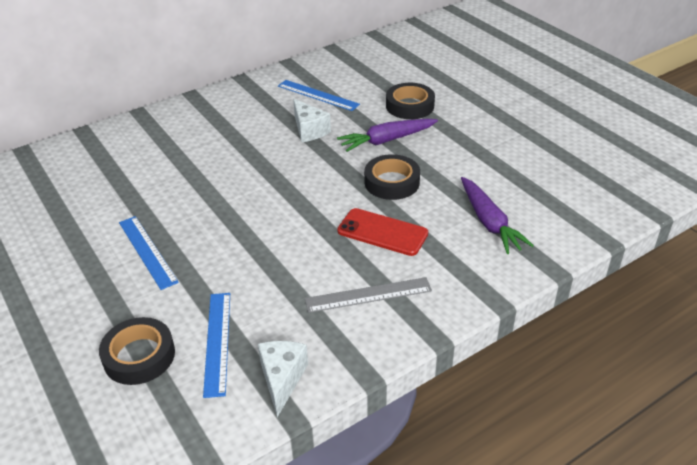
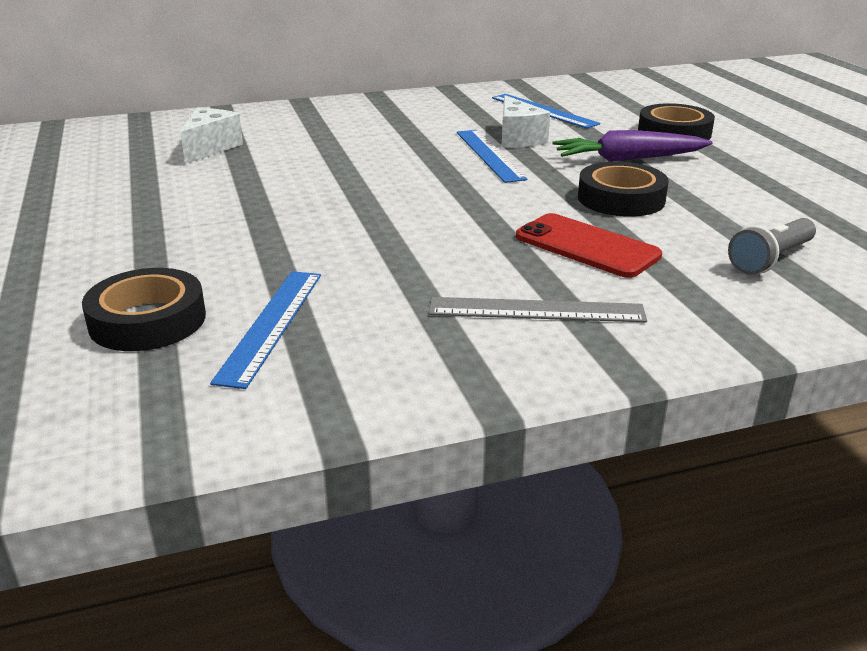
camera: 15 degrees right, 10 degrees down
blue ruler [119,216,179,290] -> blue ruler moved to [457,130,528,183]
white cheese [258,341,308,417] -> white cheese moved to [180,108,243,164]
purple carrot [461,177,534,254] -> grey flashlight [728,218,816,275]

